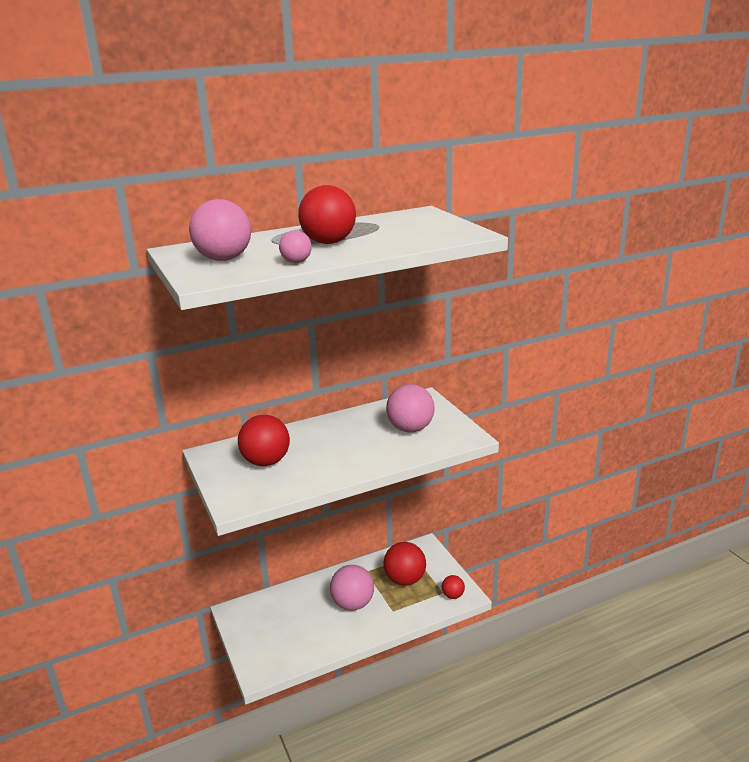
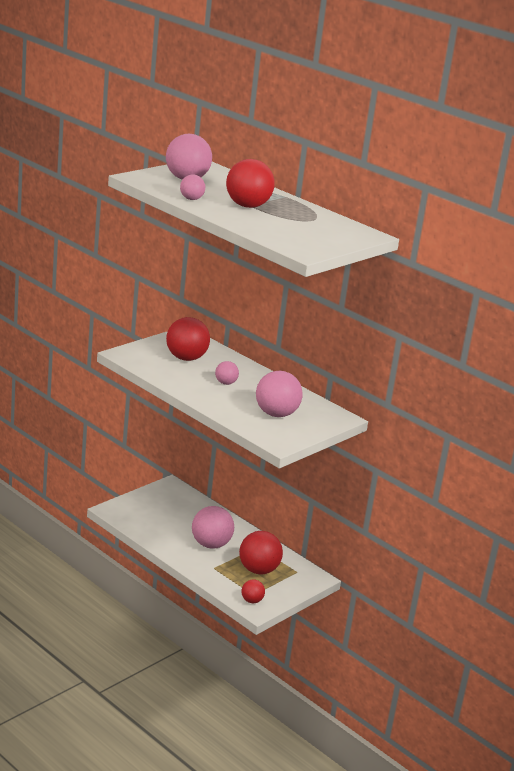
camera: 65 degrees right, 0 degrees up
none -> pink ball [215,361,239,385]

